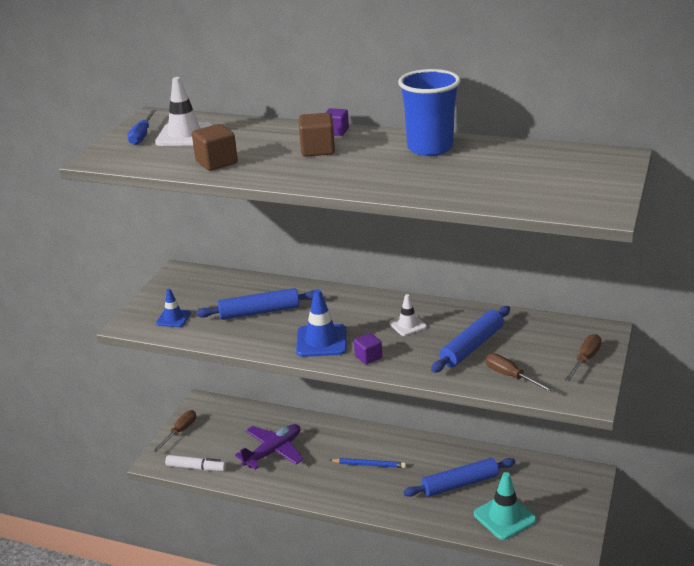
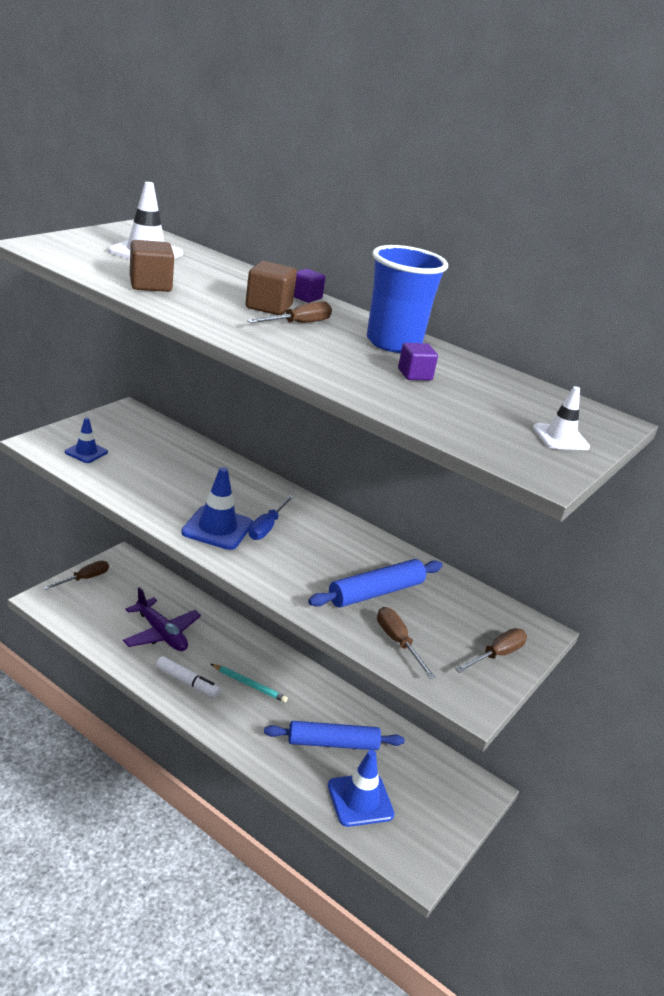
camera: 10 degrees right, 0 degrees up
blue screwdriver [127,110,156,145] -> blue screwdriver moved to [248,495,294,540]
white marker [165,455,226,471] -> white marker moved to [156,656,220,697]
blue rolling pin [196,288,315,320] -> none
purple plane [235,424,303,470] -> purple plane turned 75 degrees clockwise [123,587,201,651]
blue pencil [329,458,406,468] -> turquoise pencil [211,664,288,703]
purple cube [354,333,382,365] -> purple cube moved to [398,343,438,381]
white traffic cone [389,294,427,336] -> white traffic cone moved to [533,386,590,450]
turquoise traffic cone [474,472,536,540] -> blue traffic cone [328,750,395,827]
none -> brown screwdriver [247,301,332,323]

